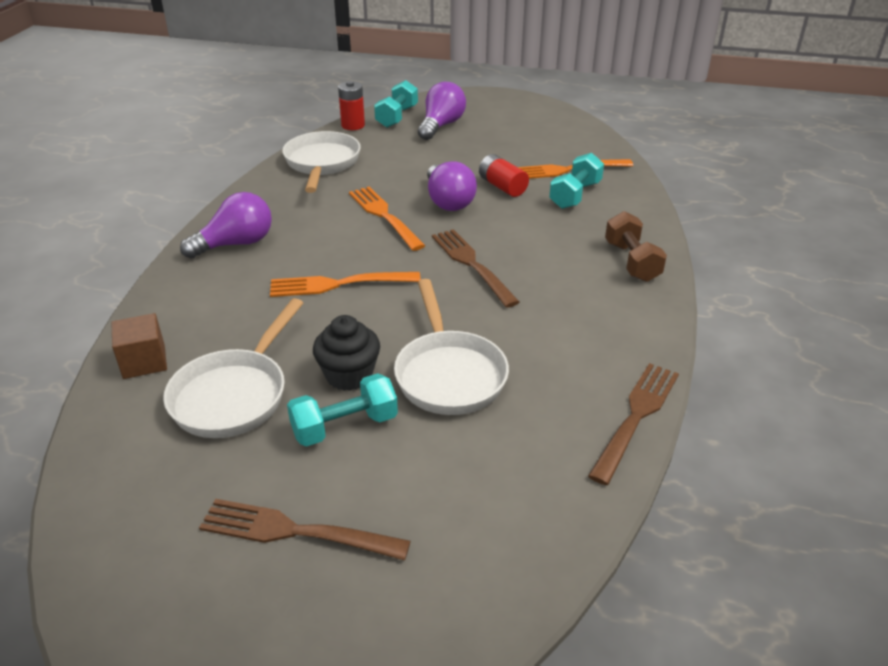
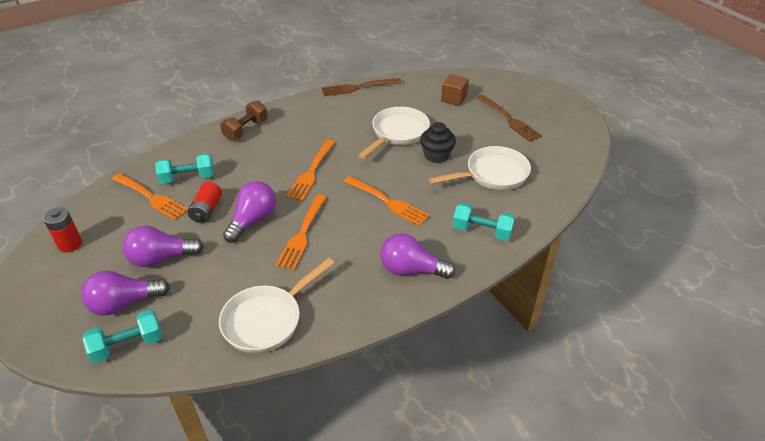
camera: 135 degrees left, 5 degrees up
brown cube [111,313,167,379] -> brown cube moved to [441,74,469,106]
turquoise dumbbell [287,373,398,447] -> turquoise dumbbell moved to [452,203,515,241]
red battery [338,81,365,130] -> red battery moved to [43,207,82,253]
brown fork [432,229,520,308] -> orange fork [286,140,335,201]
none -> purple light bulb [122,226,204,267]

